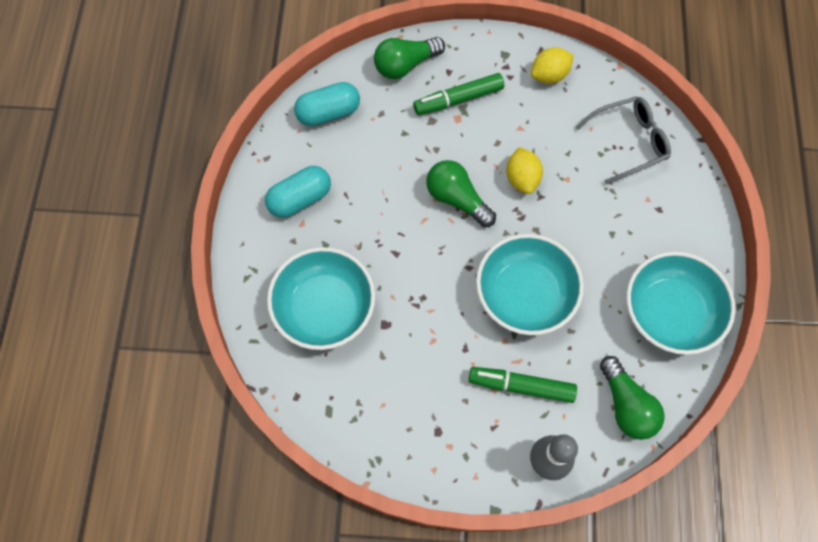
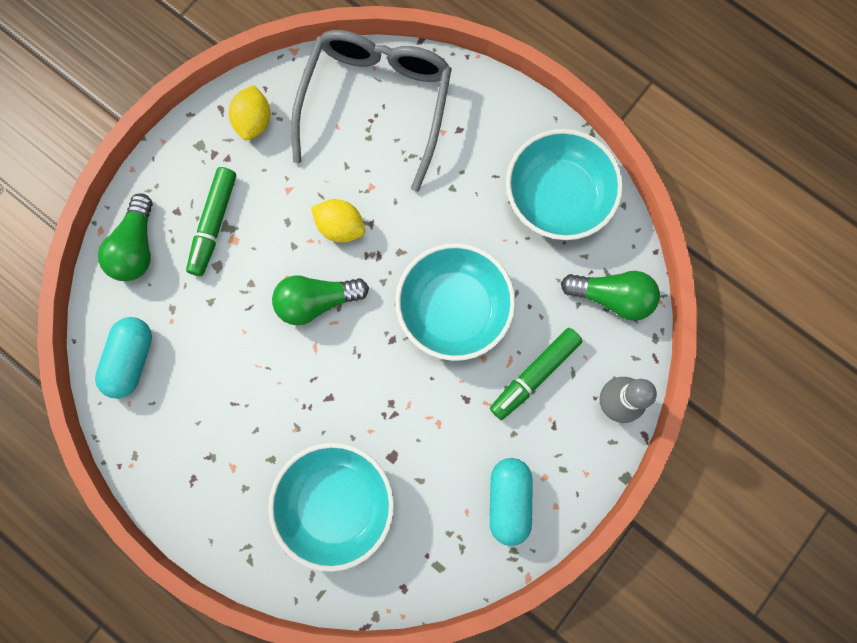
camera: 55 degrees left, 10 degrees up
turquoise capsule [265,166,331,218] -> turquoise capsule moved to [489,458,533,546]
grey glasses [576,96,671,184] -> grey glasses [291,30,452,191], size x1.63

